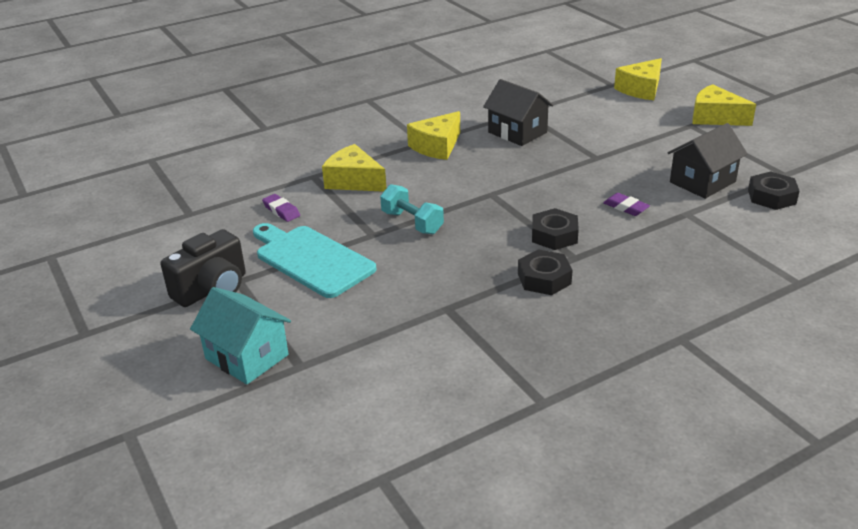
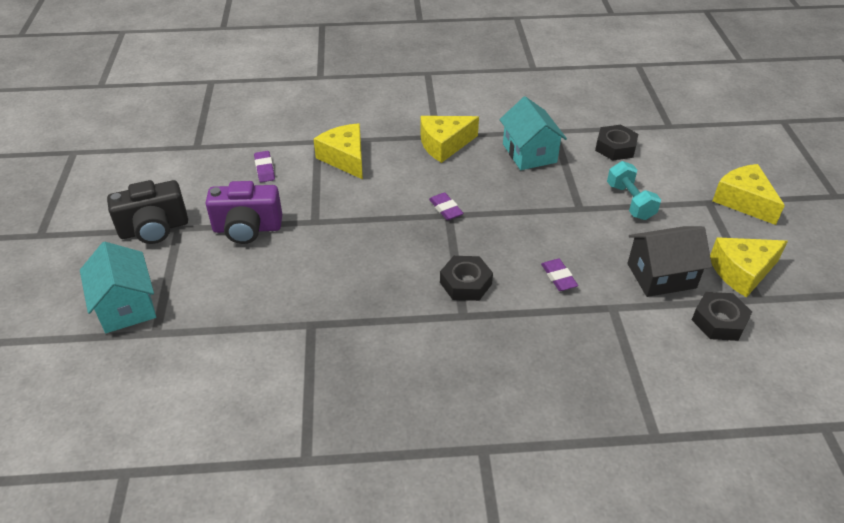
camera: 25 degrees right, 10 degrees up
turquoise cutting board [253,223,377,298] -> purple camera [206,181,282,244]
turquoise dumbbell [380,184,444,234] -> turquoise dumbbell moved to [607,161,661,220]
black house [483,79,554,146] -> turquoise house [499,96,567,170]
black nut [518,249,572,295] -> black nut moved to [595,125,638,160]
yellow cheese [614,58,662,100] -> yellow cheese moved to [710,238,788,298]
none -> purple eraser [429,192,464,220]

